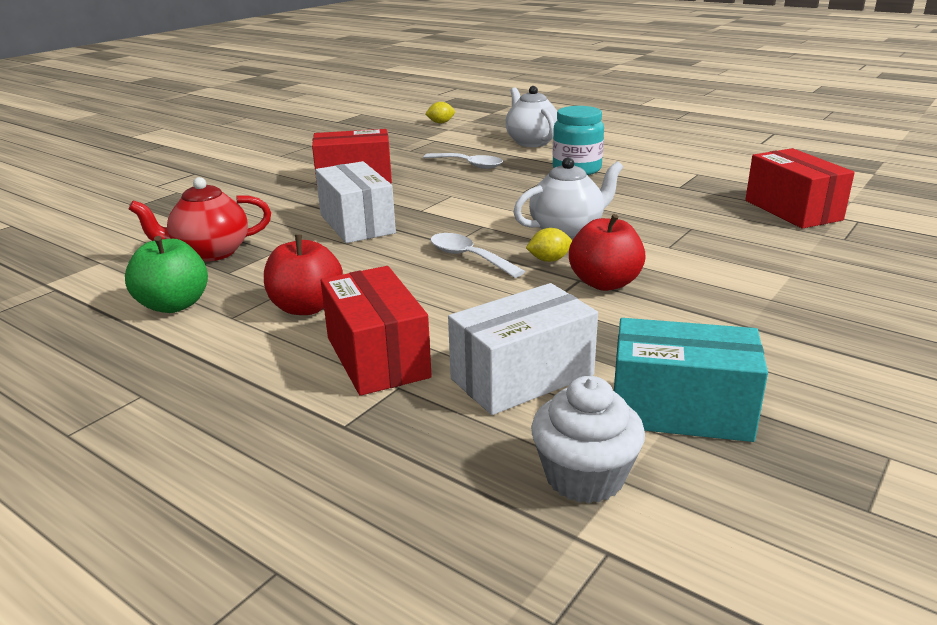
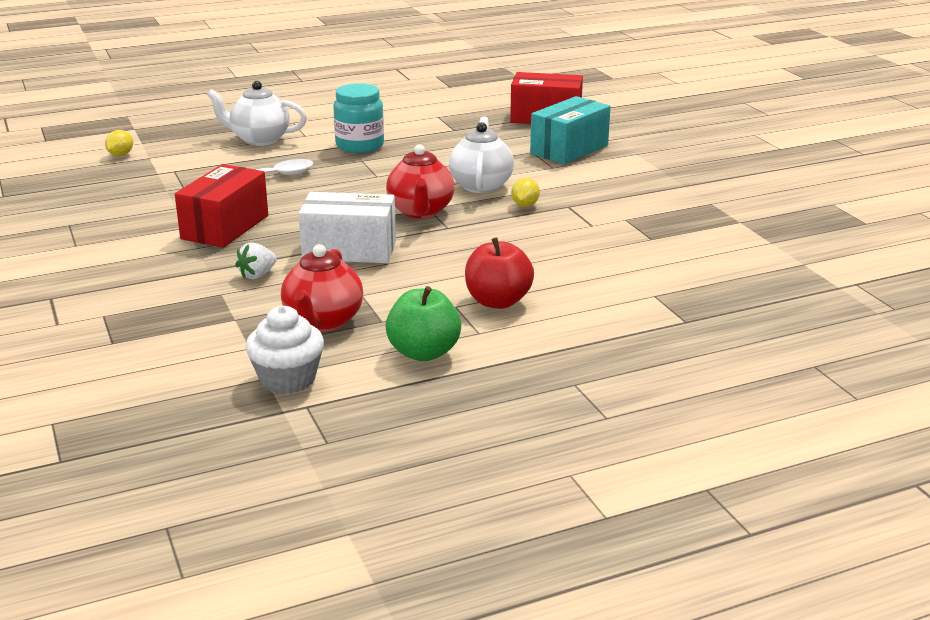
camera: 60 degrees left, 0 degrees up
red box [321,266,432,396] -> none
white spoon [430,233,525,278] -> none
white box [448,283,598,415] -> none
white cupcake [531,376,645,503] -> white cupcake moved to [246,306,324,394]
red apple [569,214,646,291] -> none
turquoise box [614,318,768,442] -> turquoise box moved to [530,96,611,164]
none -> white strawberry [235,242,277,279]
none -> red teapot [386,144,455,218]

